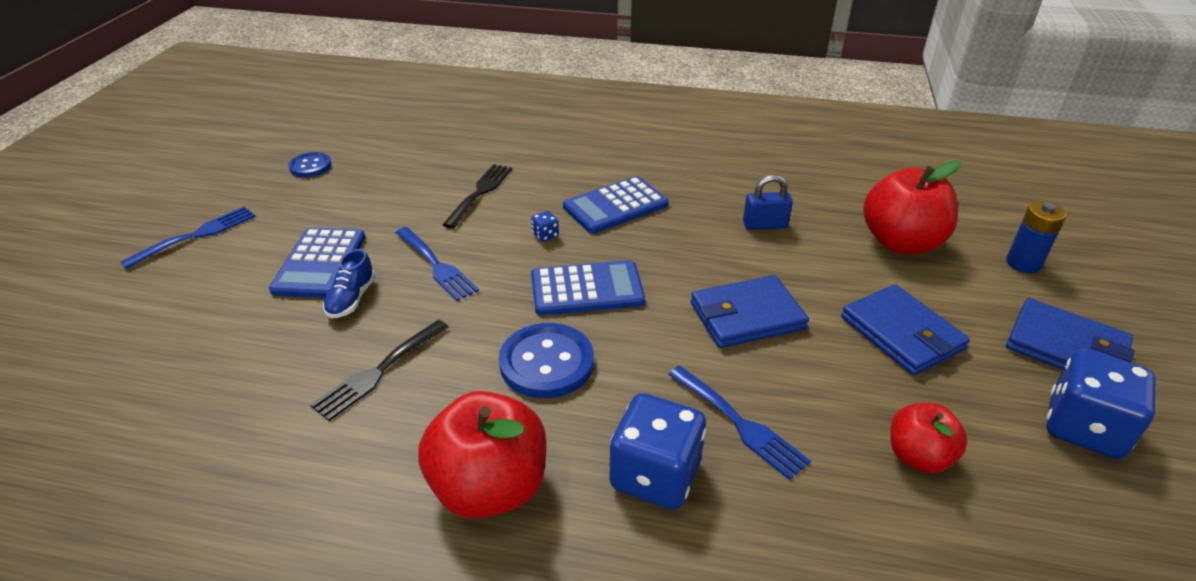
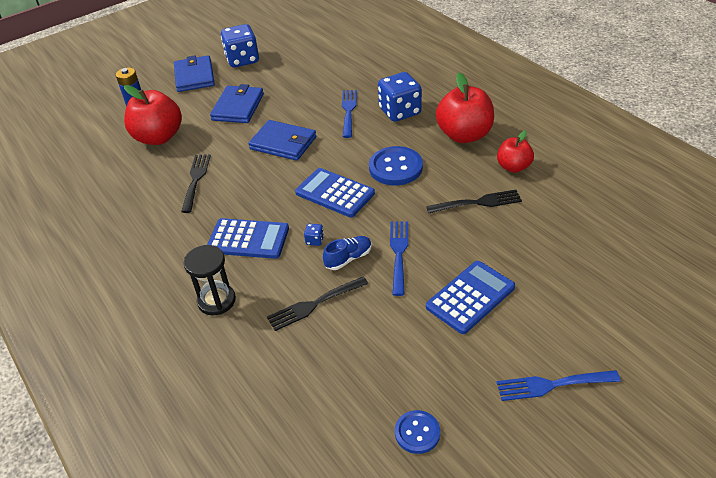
camera: 135 degrees left, 5 degrees up
blue shoe [323,249,375,318] -> blue shoe moved to [323,236,372,270]
blue padlock [743,175,793,230] -> black fork [181,154,211,213]
red apple [891,403,967,473] -> red apple moved to [497,130,534,173]
none -> black hourglass [184,245,236,315]

